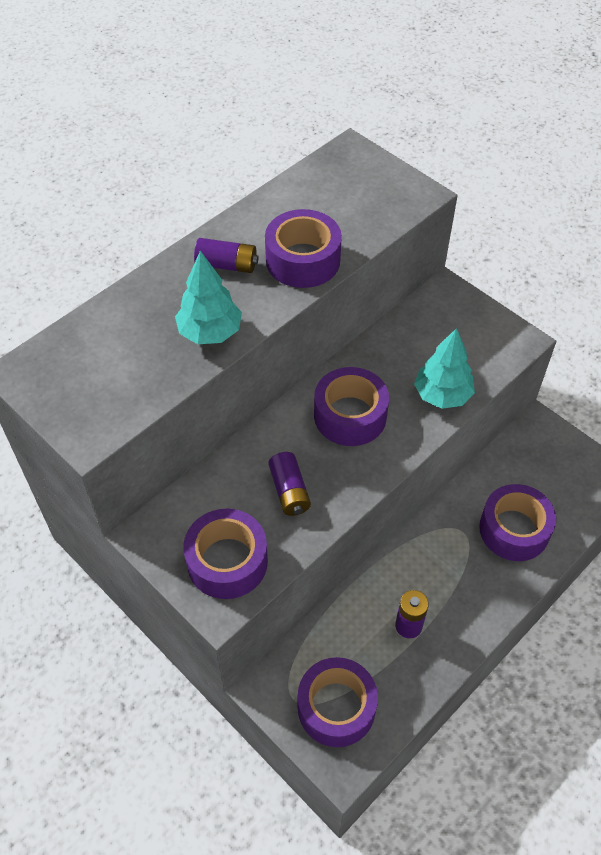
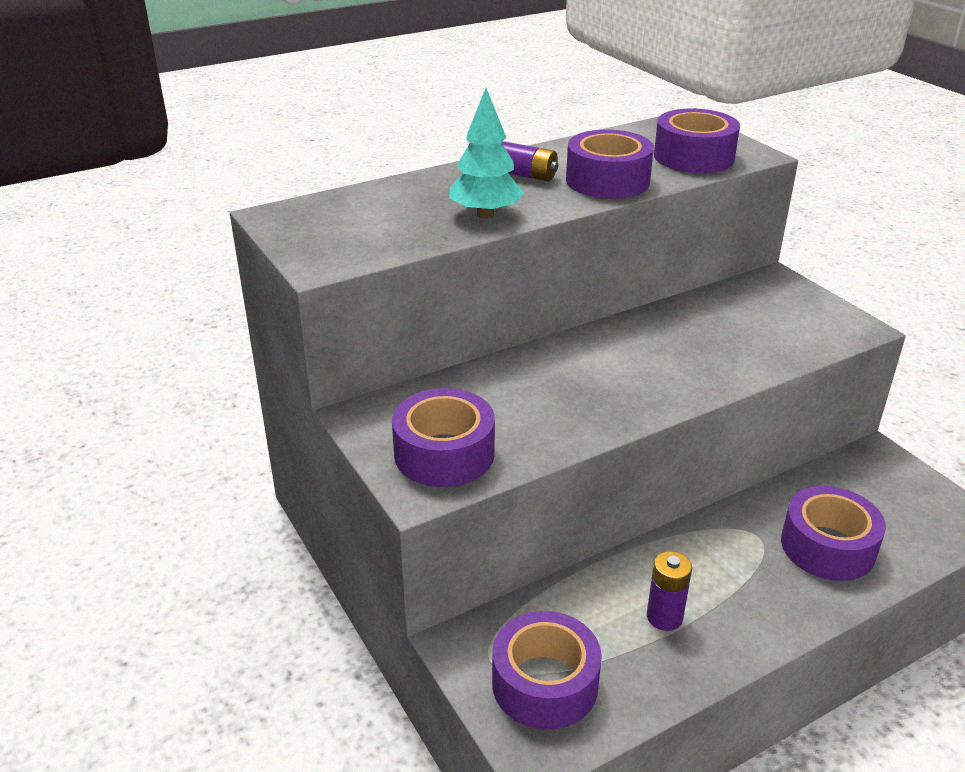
camera: 15 degrees right, 20 degrees down
purple battery [269,452,311,516] -> none
purple tape [314,367,389,446] -> purple tape moved to [654,108,740,173]
turquoise tree [414,328,475,409] -> none

